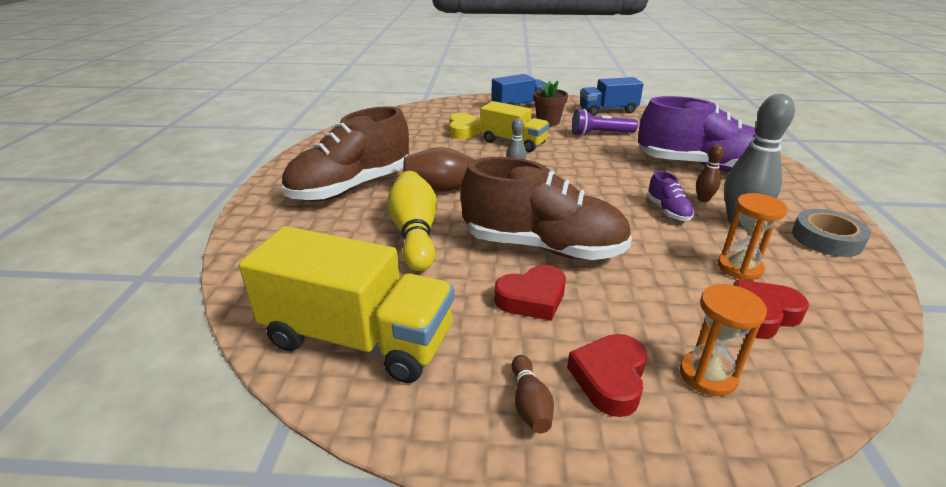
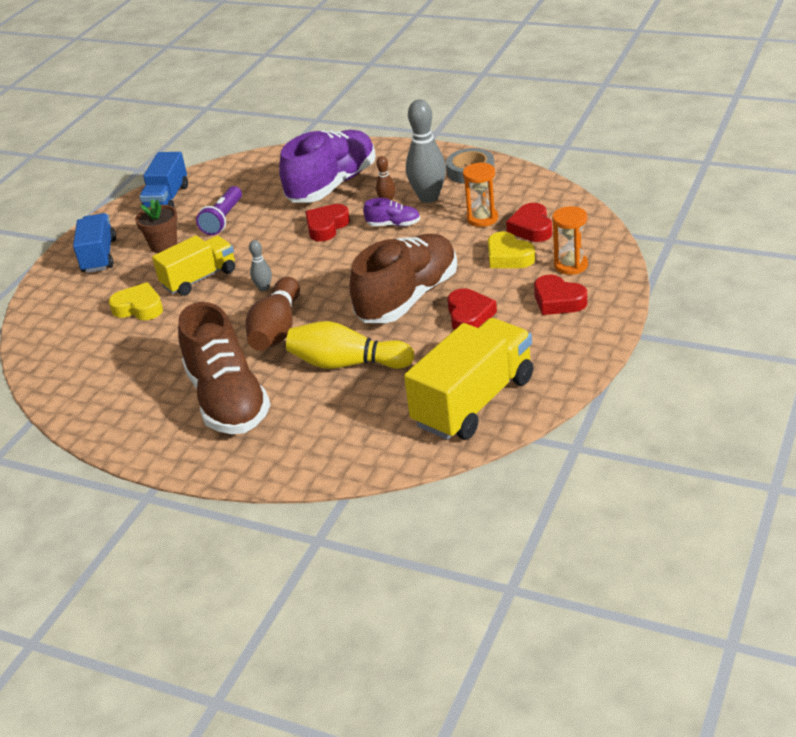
camera: 65 degrees left, 5 degrees up
brown bowling pin [512,355,554,433] -> none
none -> red heart [306,204,350,241]
none -> yellow heart [488,232,535,268]

